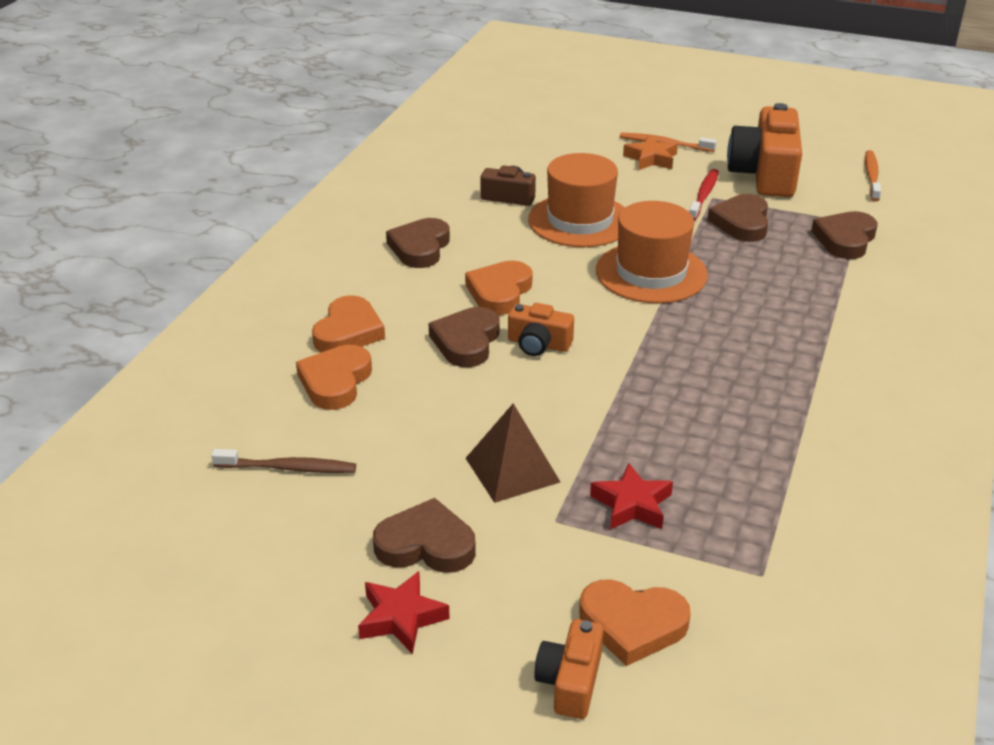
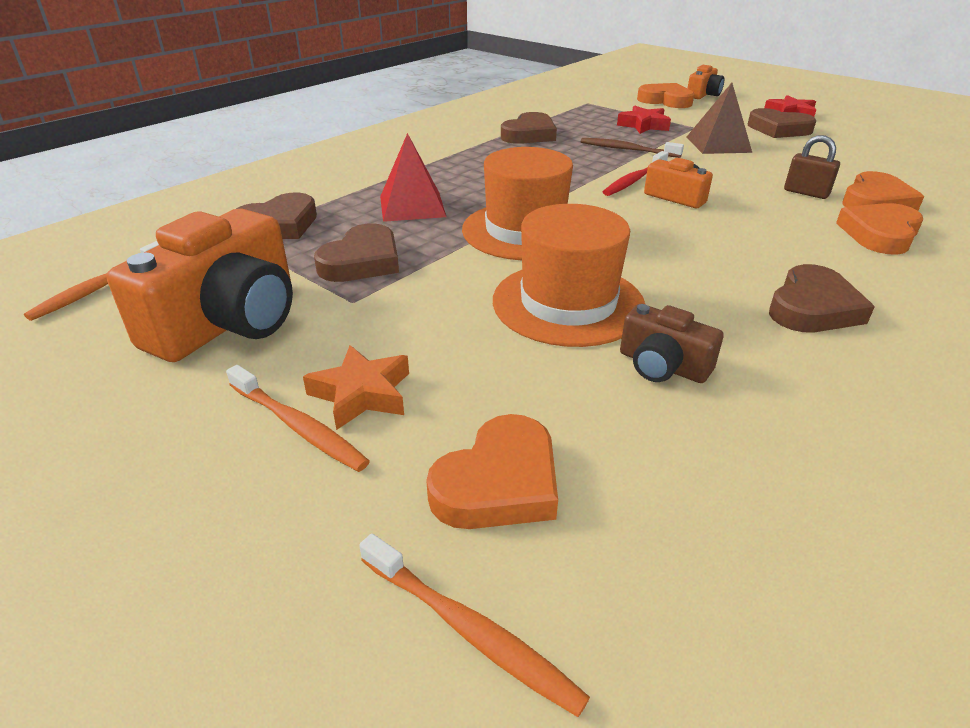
camera: 160 degrees left, 0 degrees up
brown toothbrush [211,449,356,473] -> brown toothbrush moved to [581,138,684,158]
brown heart [429,307,500,367] -> brown heart moved to [501,112,557,144]
orange heart [465,261,533,315] -> orange heart moved to [426,414,558,529]
red toothbrush [689,169,719,221] -> red toothbrush moved to [603,151,668,196]
none -> orange toothbrush [359,534,590,717]
none -> red pyramid [380,133,446,222]
none -> brown padlock [784,135,840,199]

